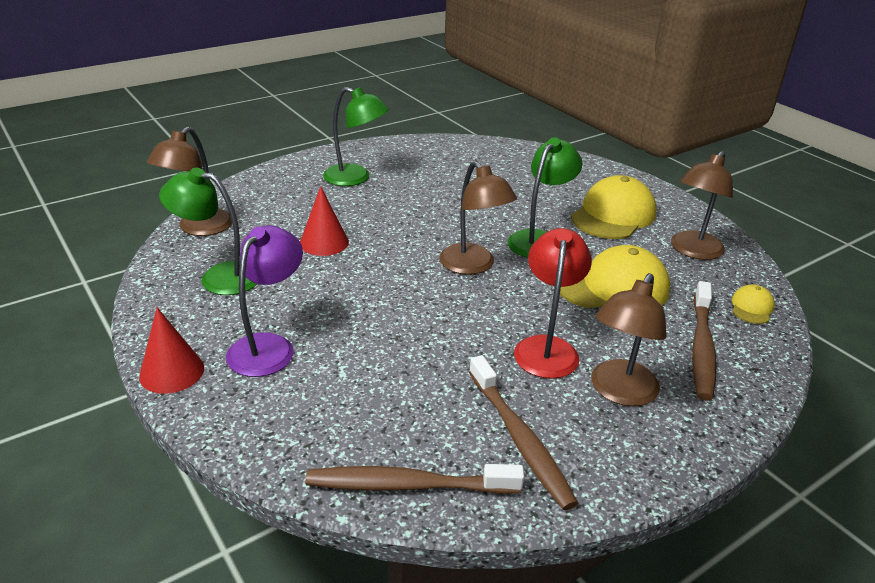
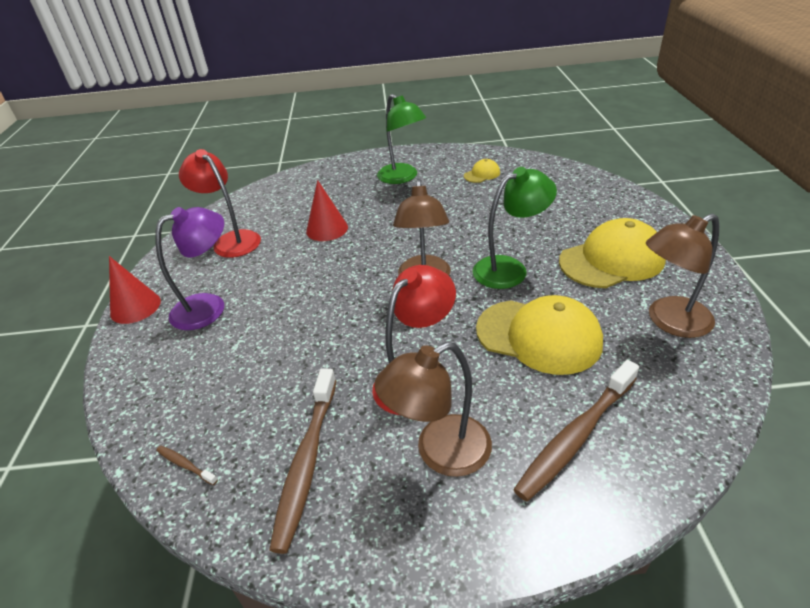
camera: 35 degrees right, 5 degrees up
brown lamp [147,127,232,236] -> none
green lamp [159,167,257,295] -> red lamp [179,149,261,258]
brown toothbrush [305,464,524,494] -> brown toothbrush [156,446,218,485], size x0.42
yellow cap [732,285,775,324] -> yellow cap moved to [464,159,500,183]

